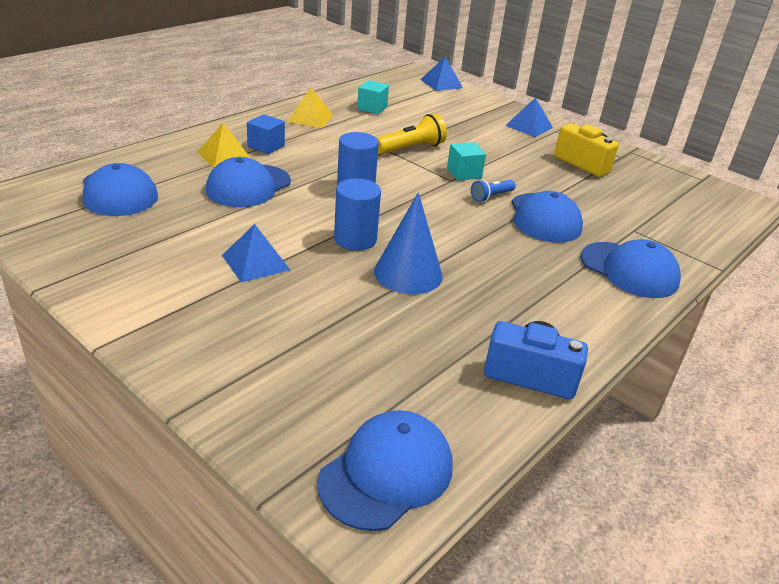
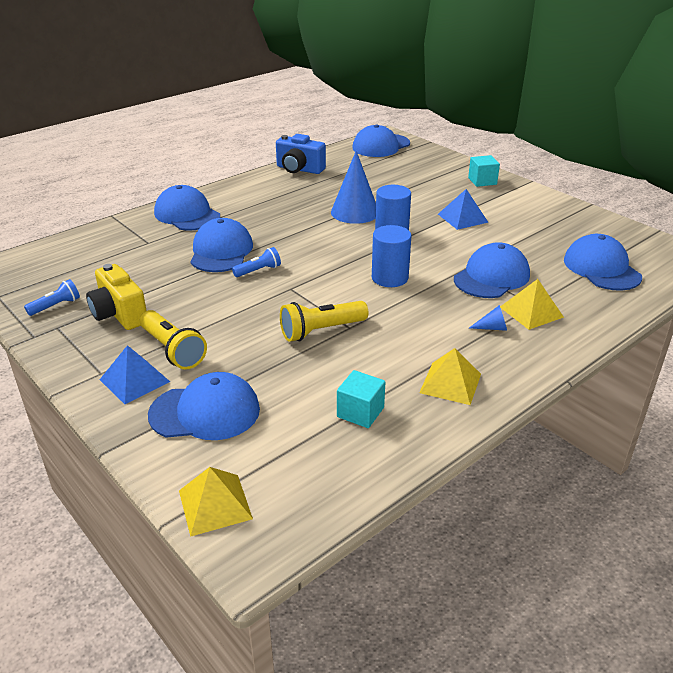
camera: 170 degrees left, 0 degrees up
blue cube [247,114,285,154] -> blue cone [469,305,507,331]
blue pyramid [420,57,463,91] -> yellow pyramid [179,467,253,537]
turquoise cube [447,142,486,180] -> turquoise cube moved to [468,155,500,187]
none -> blue flashlight [24,279,80,316]
none -> yellow flashlight [140,310,207,370]
none -> blue cap [148,372,260,440]

